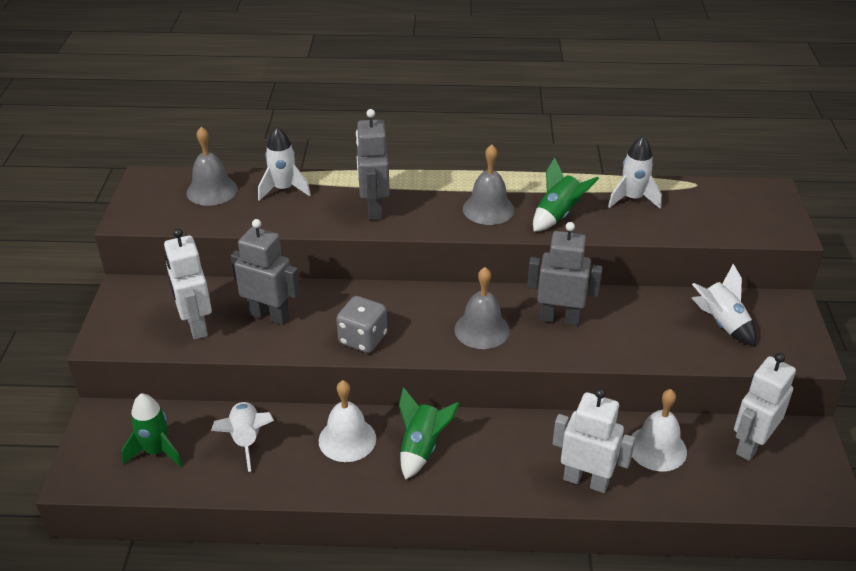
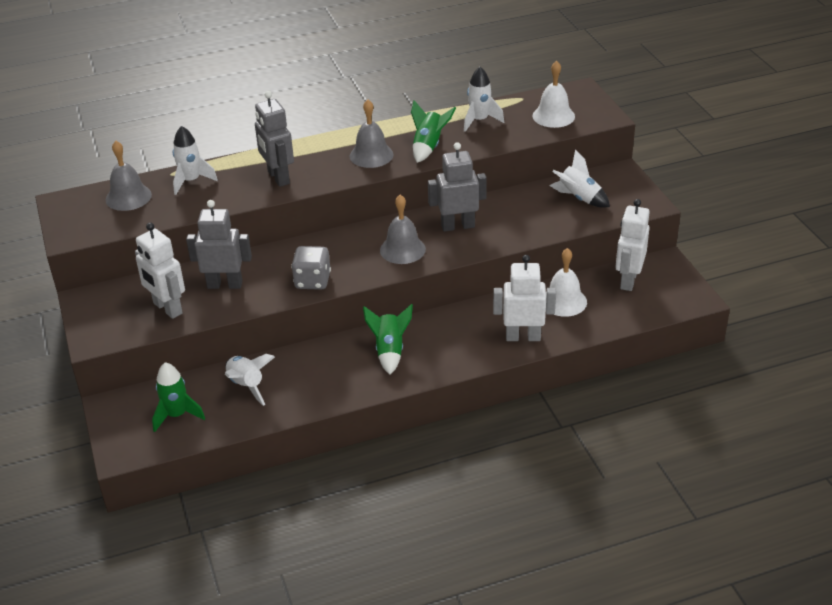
camera: 20 degrees left, 0 degrees up
white bell [319,380,376,462] -> white bell moved to [532,61,575,128]

